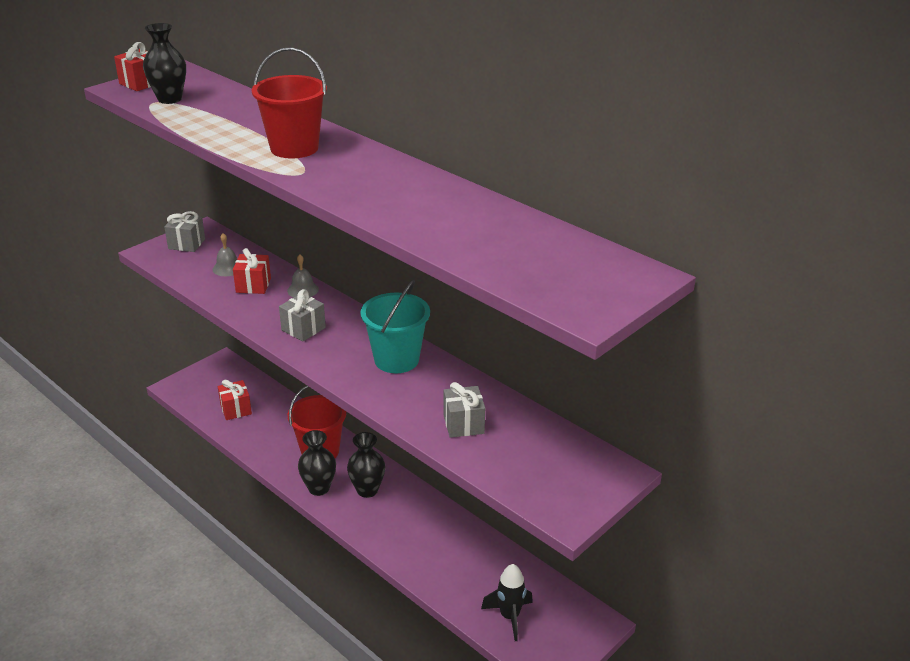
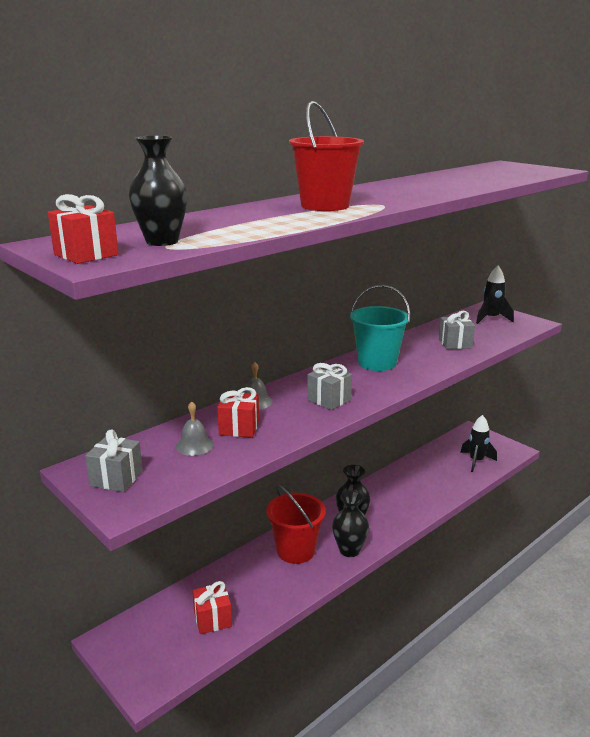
camera: 85 degrees left, 10 degrees down
none -> black rocket [476,266,514,324]

